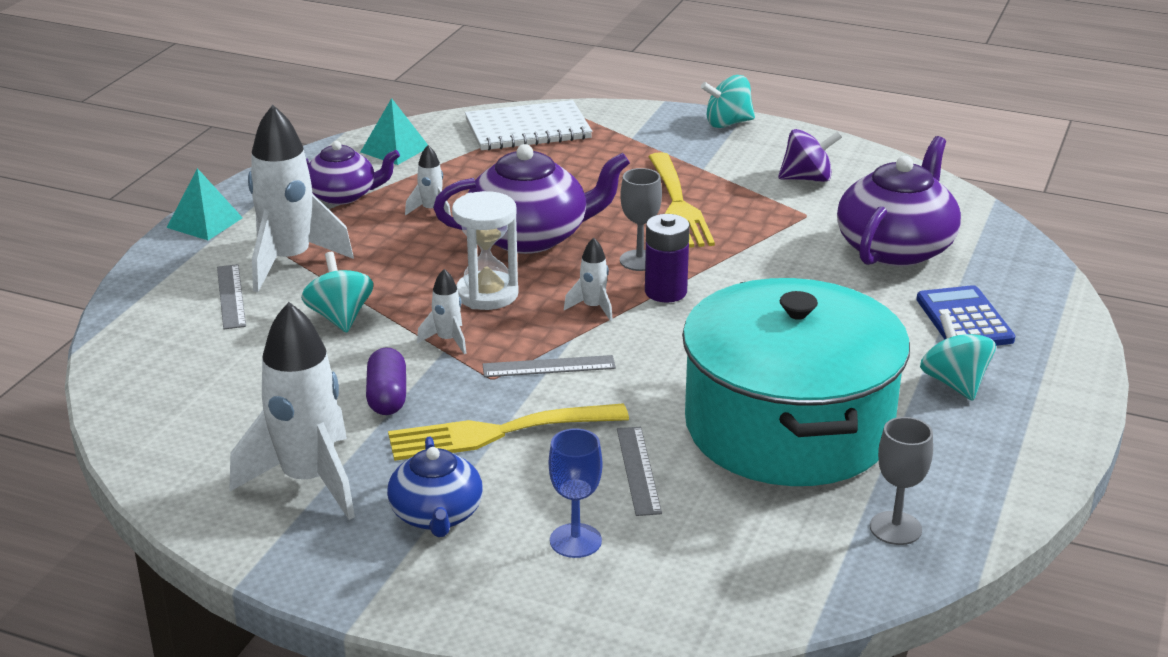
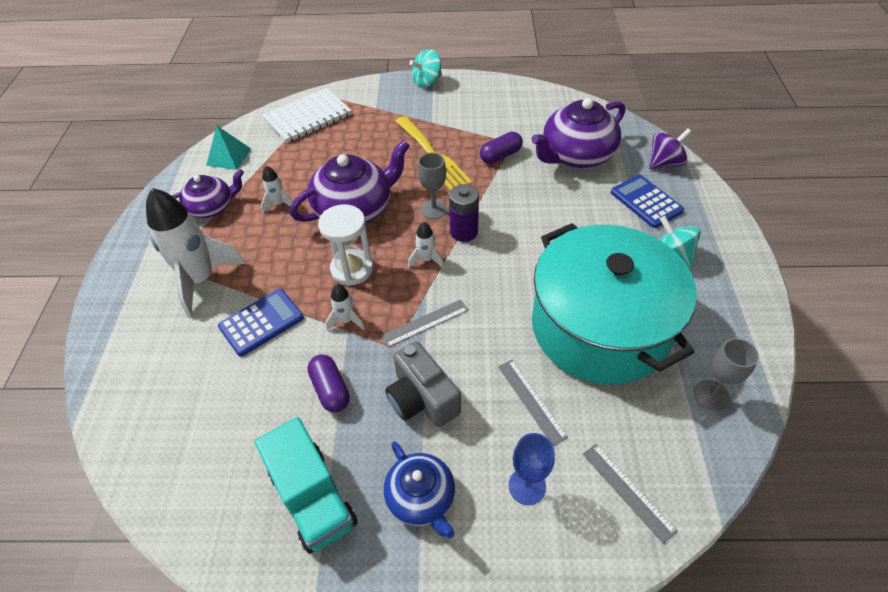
camera: 20 degrees left, 20 degrees up
turquoise pyramid [167,168,243,240] -> none
grey ruler [217,264,246,329] -> grey ruler moved to [583,444,678,544]
white rocket [230,302,355,520] -> turquoise truck [255,417,358,554]
turquoise spinning top [301,252,373,332] -> blue calculator [218,289,304,357]
yellow fork [388,403,629,461] -> grey camera [385,341,461,428]
purple spinning top [778,129,842,182] -> purple spinning top moved to [649,128,692,169]
purple teapot [837,136,961,266] -> purple teapot turned 135 degrees counterclockwise [531,98,625,168]
none -> purple capsule [480,132,523,164]

